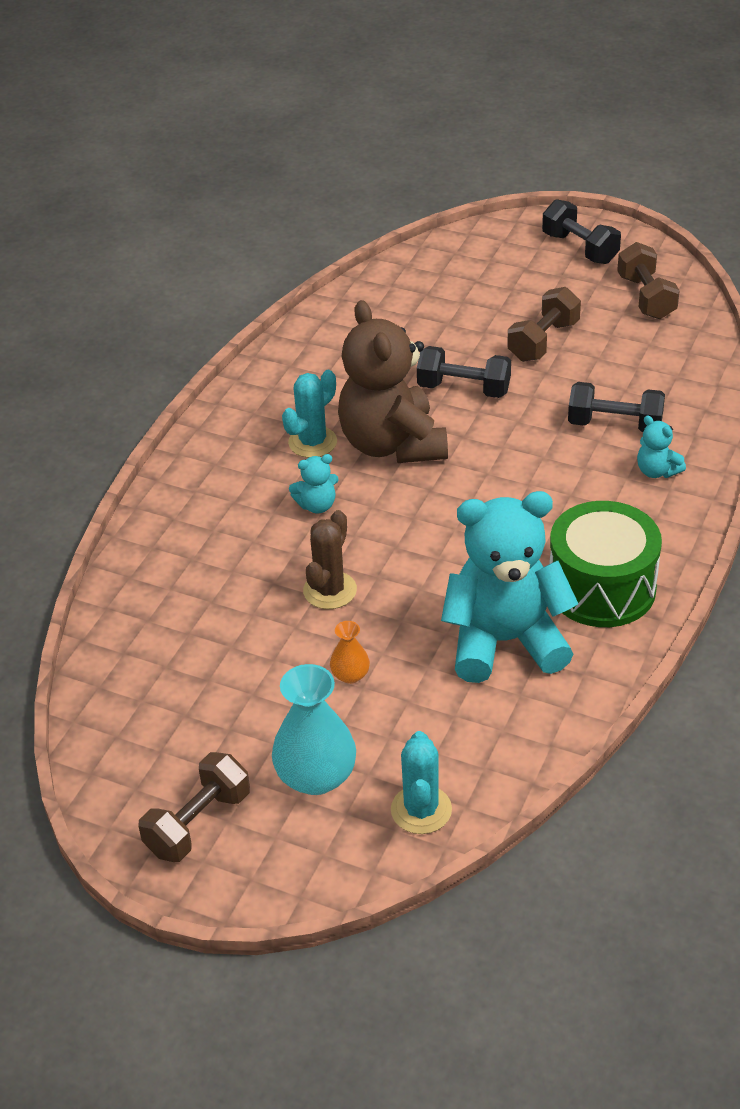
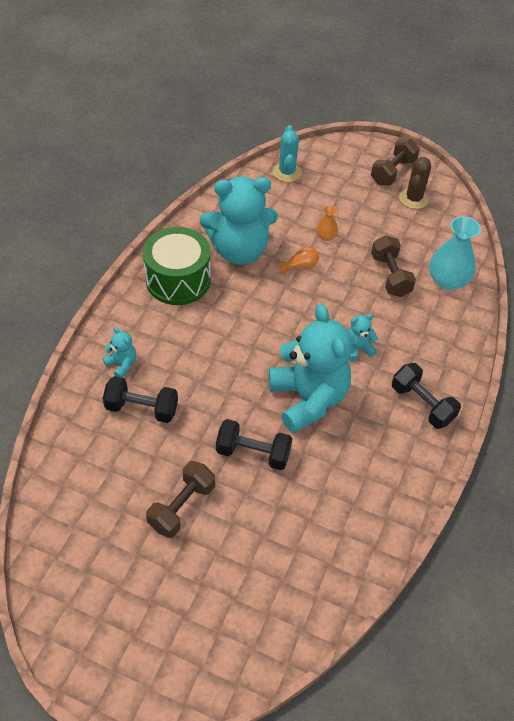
camera: 175 degrees right, 10 degrees up
turquoise vase [272,664,356,795] -> turquoise vase moved to [429,216,481,290]
turquoise cactus [282,370,337,458] -> none
brown cactus [303,510,357,609] -> brown cactus moved to [399,157,431,209]
brown teddy bear [338,300,448,463] -> turquoise teddy bear [269,304,352,434]
black dumbbell [542,199,621,264] -> black dumbbell moved to [392,363,461,429]
brown dumbbell [617,242,680,319] -> brown dumbbell moved to [371,235,416,297]
none -> orange vase [279,246,319,275]

